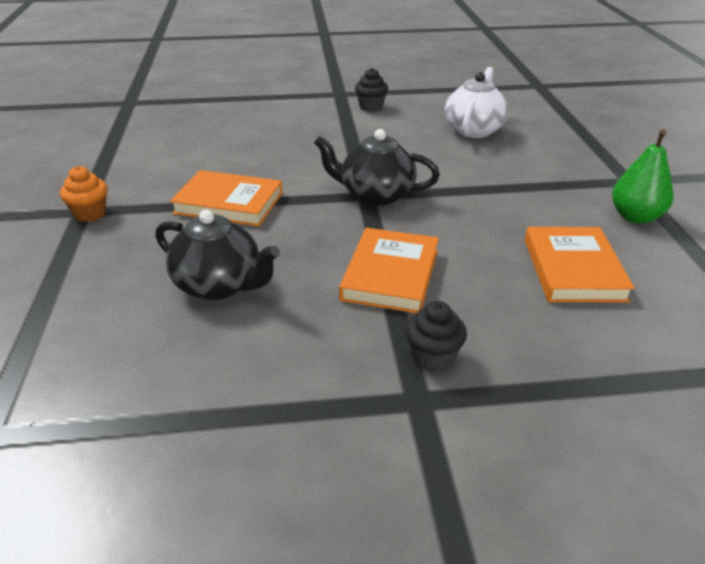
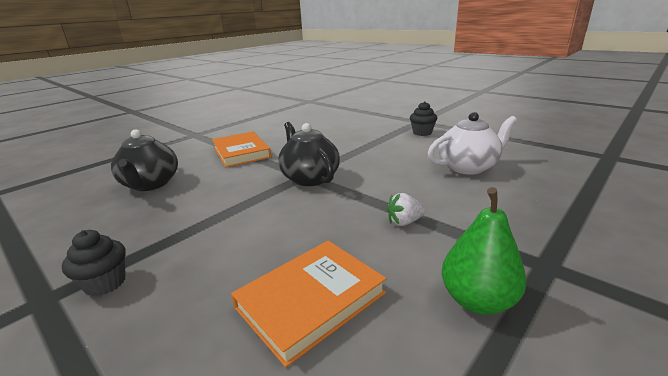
camera: 50 degrees right, 10 degrees down
orange cupcake [60,166,108,222] -> none
orange book [339,228,439,313] -> none
none -> white strawberry [387,193,426,226]

